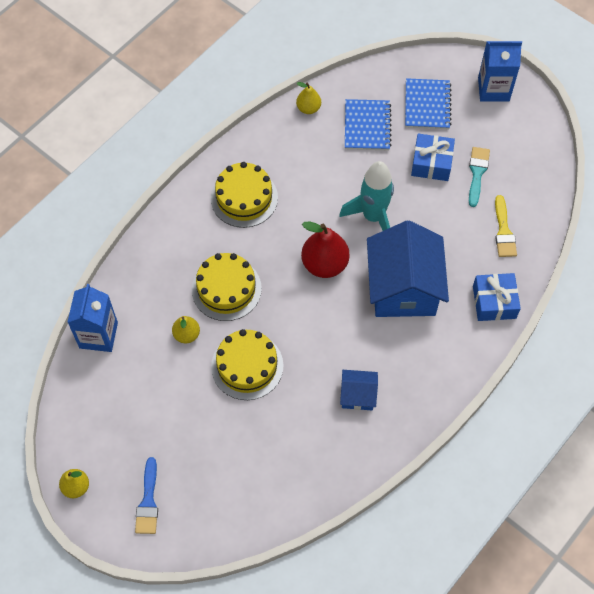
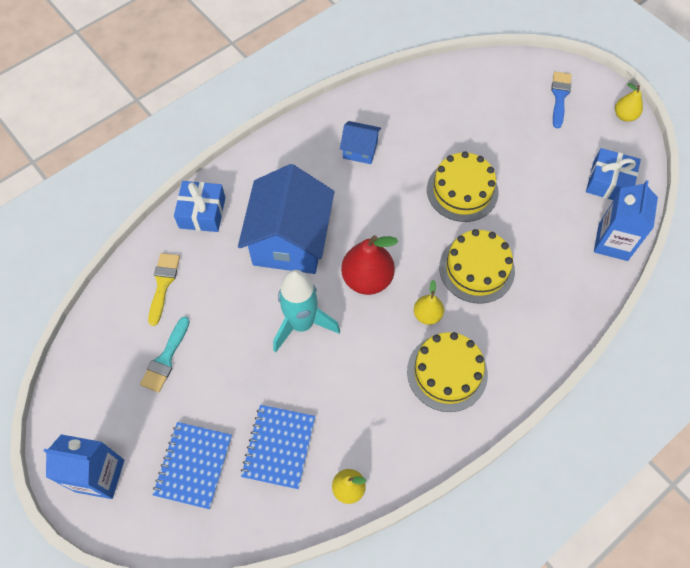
camera: 170 degrees left, 0 degrees up
yellow pear [172,316,200,343] -> yellow pear moved to [414,280,444,325]
blue gift [411,133,455,181] -> blue gift moved to [586,148,641,200]

